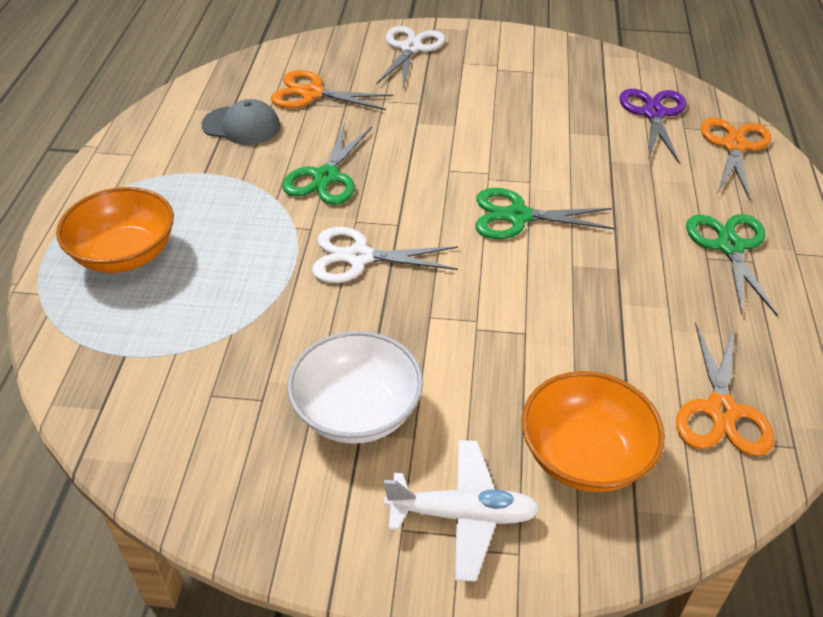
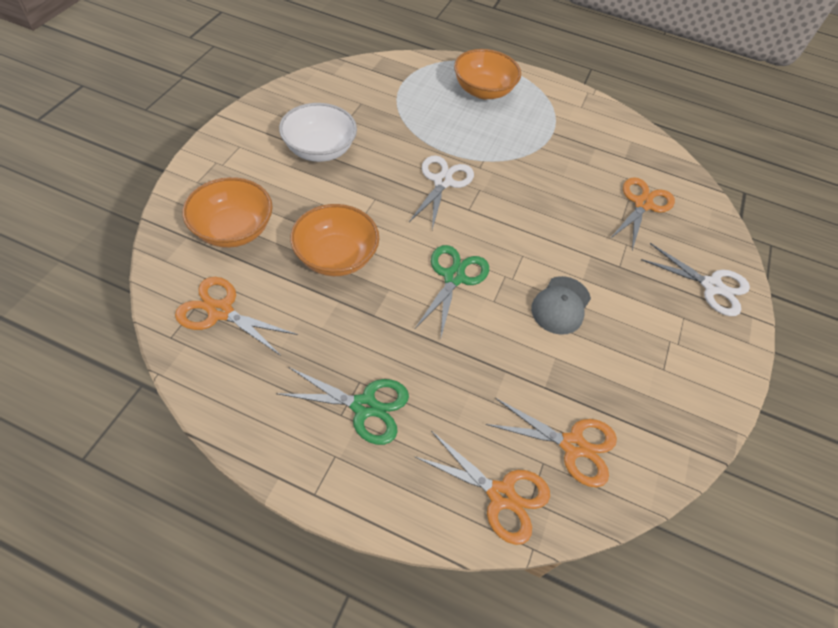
camera: 100 degrees right, 10 degrees up
grey cap [202,99,280,145] -> grey cap moved to [531,276,591,335]
green scissors [282,123,372,205] -> none
white plane [384,440,540,582] -> none
purple scissors [619,89,686,164] -> orange scissors [485,398,617,487]
none -> orange bowl [290,204,379,276]

